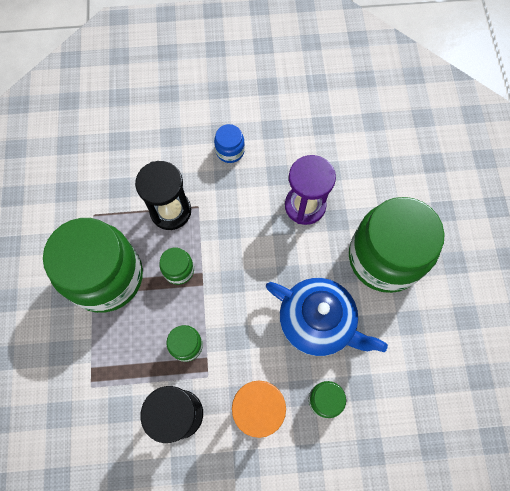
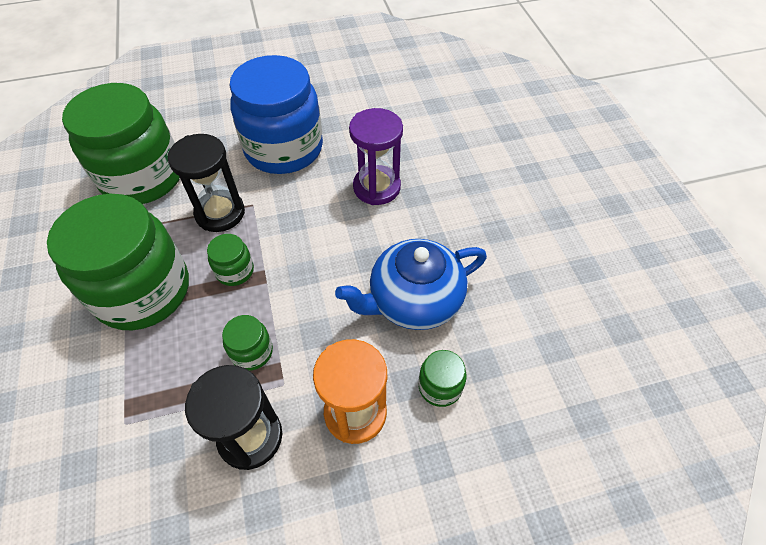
camera: 10 degrees left, 15 degrees down
blue jar [214,124,245,163] -> blue jar [229,55,323,174], size x2.42
blue teapot [266,278,388,356] -> blue teapot turned 135 degrees clockwise [335,239,487,330]
green jar [349,197,445,293] -> green jar moved to [62,83,180,204]

